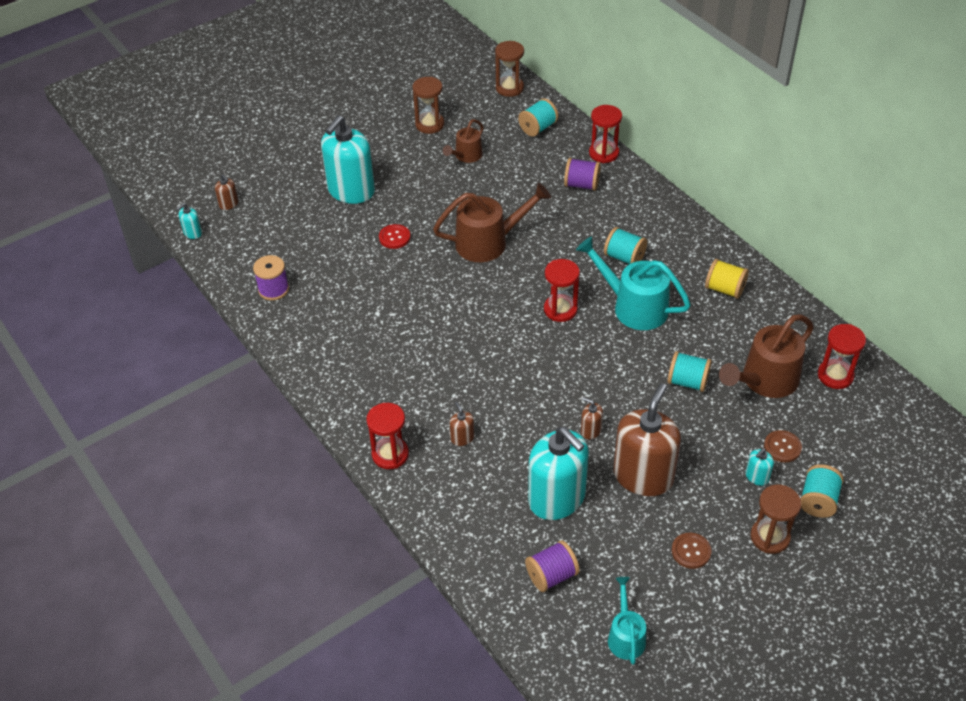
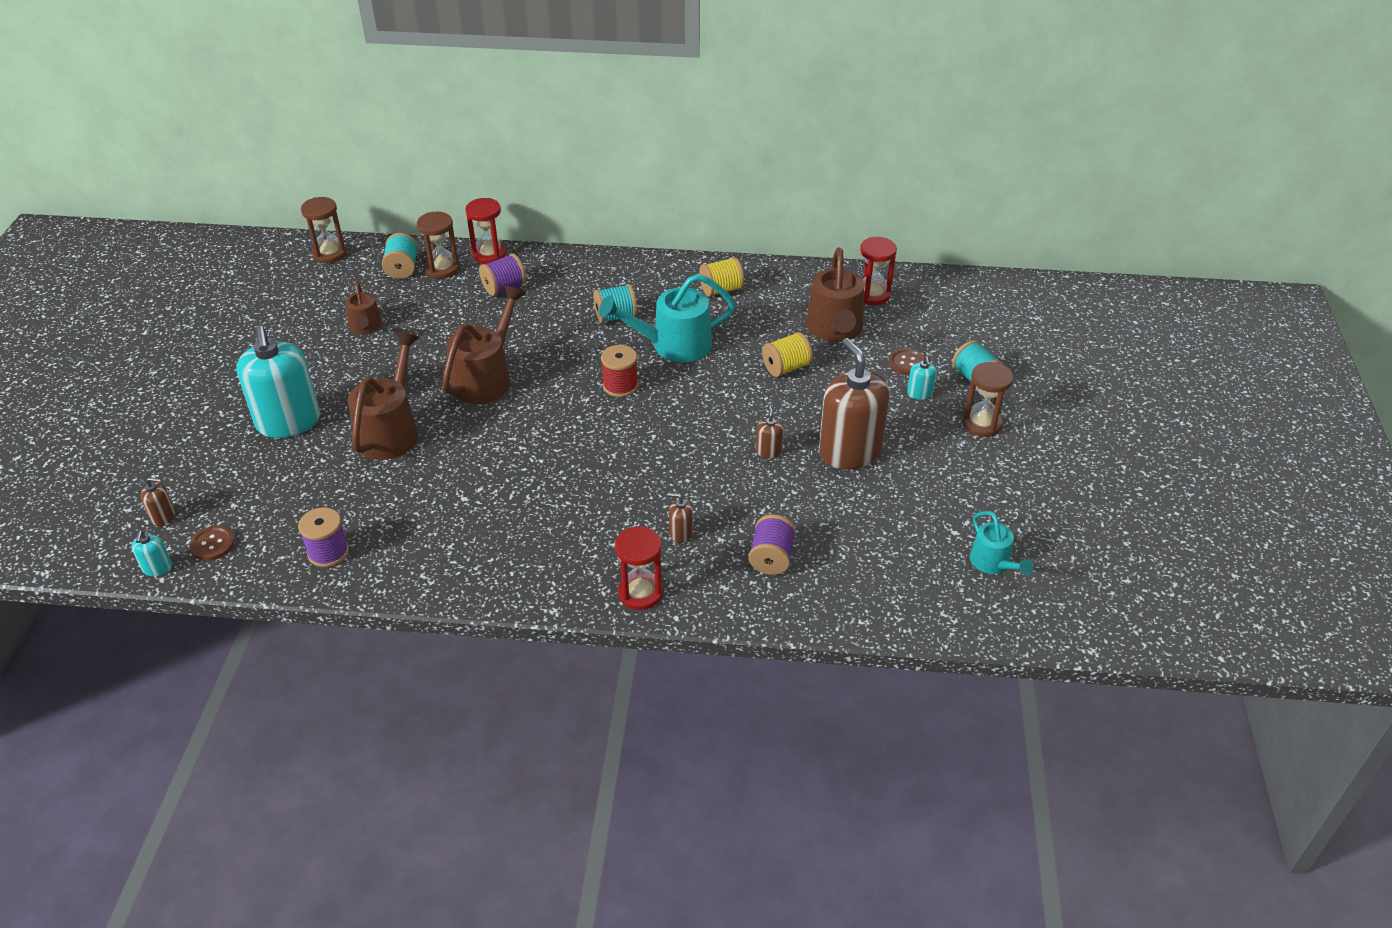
camera: 50 degrees left, 5 degrees down
red button [379,224,410,249] -> brown watering can [348,332,419,460]
brown hourglass [412,77,444,134] -> brown hourglass moved to [417,212,460,279]
purple spool [525,540,580,592] -> purple spool moved to [748,514,796,575]
turquoise soap dispenser [528,427,589,520] -> none
red hourglass [544,259,580,322] -> red spool [601,345,638,397]
brown soap dispenser [581,397,603,439] -> brown soap dispenser turned 105 degrees clockwise [756,405,784,458]
turquoise watering can [608,577,646,665] -> turquoise watering can turned 150 degrees counterclockwise [970,511,1034,575]
turquoise spool [668,351,712,392] -> yellow spool [762,332,813,377]
brown button [671,533,711,569] -> brown button moved to [189,526,235,561]

